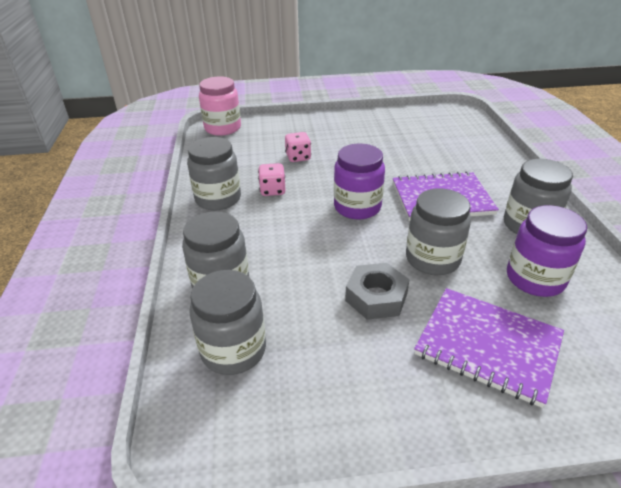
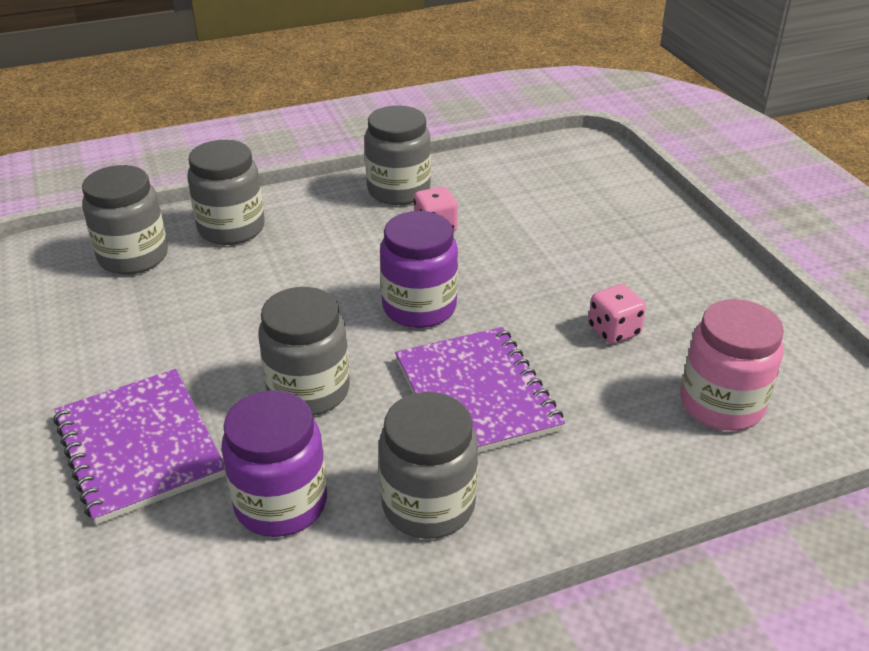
camera: 75 degrees right, 0 degrees up
pink jar [199,76,241,136] -> pink jar moved to [681,299,784,431]
pink dice [285,132,311,162] -> pink dice moved to [588,284,646,344]
grey nut [345,263,410,320] -> none
purple notebook [414,288,564,408] -> purple notebook turned 45 degrees counterclockwise [53,369,226,525]

